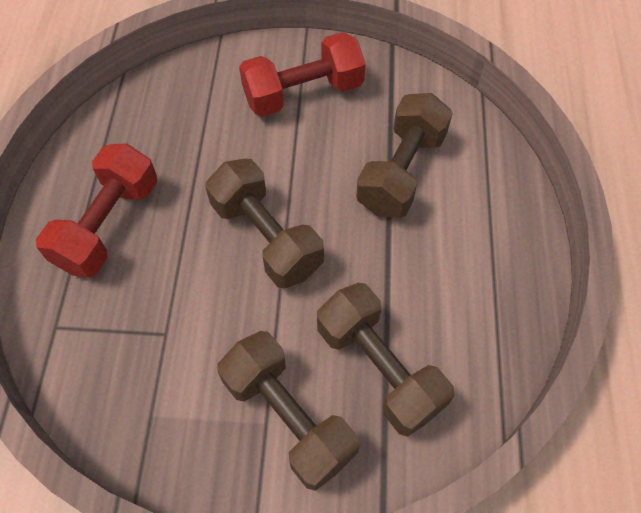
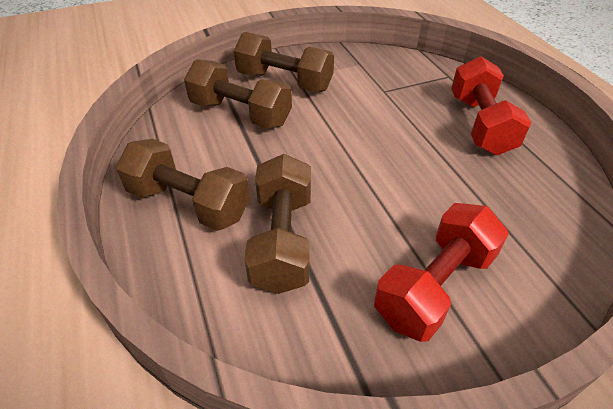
camera: 155 degrees right, 15 degrees down
brown dumbbell [205,158,324,289] -> brown dumbbell moved to [116,139,250,231]

